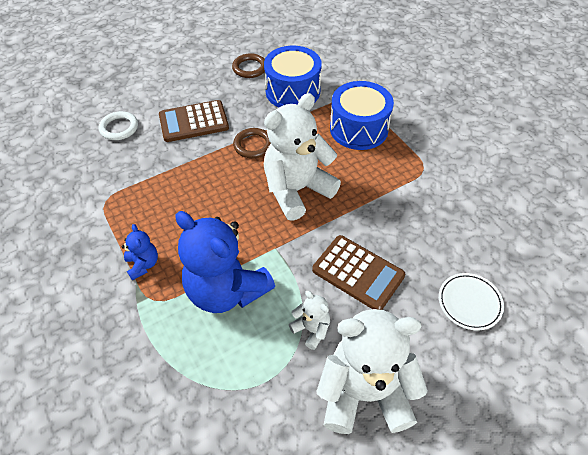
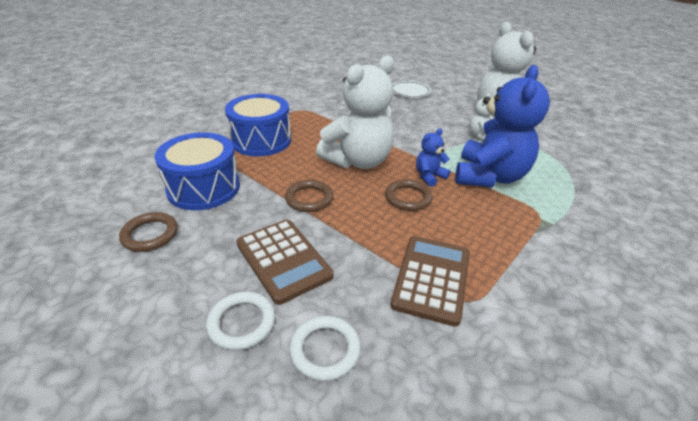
camera: 110 degrees left, 15 degrees down
blue teddy bear [122,224,158,281] -> blue teddy bear moved to [416,128,450,187]
white teddy bear [264,93,341,221] -> white teddy bear turned 75 degrees counterclockwise [316,56,394,169]
brown calculator [312,235,405,310] -> brown calculator moved to [390,236,470,327]
none -> white ring [206,292,275,351]
none -> brown ring [385,179,433,211]

